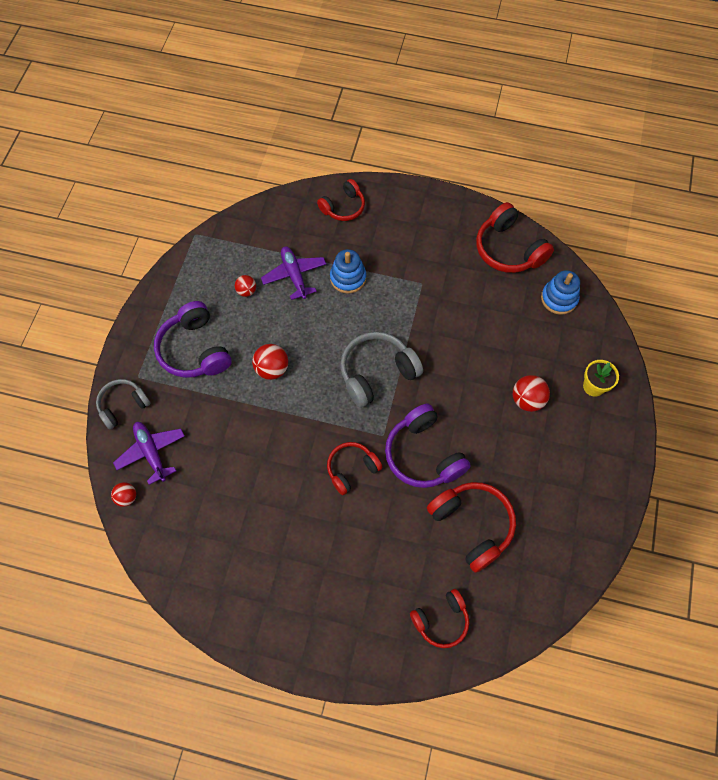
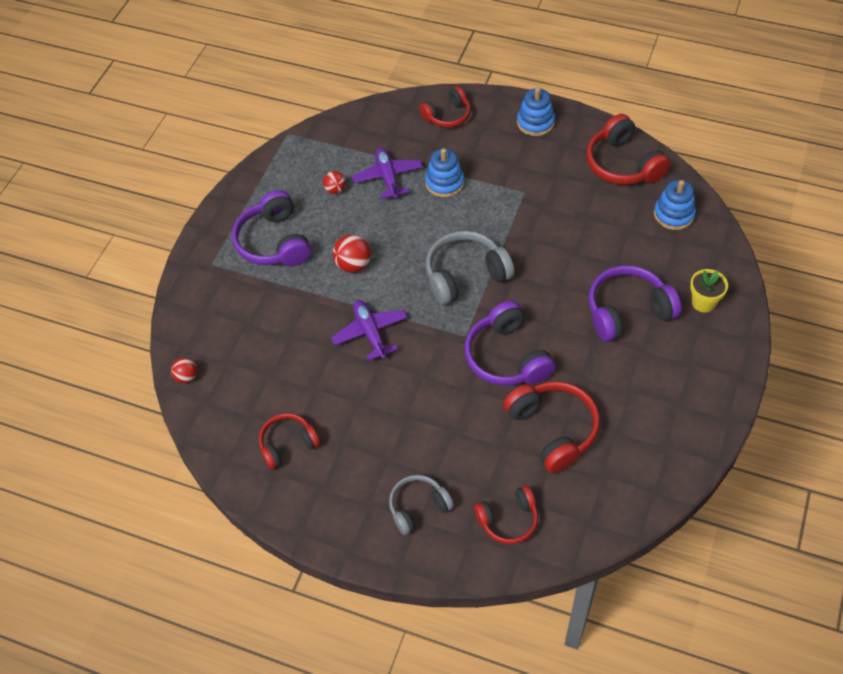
camera: 10 degrees right, 10 degrees down
grey headphones [96,379,151,429] -> grey headphones moved to [389,475,454,535]
purple plane [113,422,185,485] -> purple plane moved to [331,300,407,361]
red headphones [327,442,383,495] -> red headphones moved to [259,413,320,469]
red ball [513,375,550,412] -> purple headphones [588,265,681,342]
none -> blue stacking toy [517,87,555,136]

